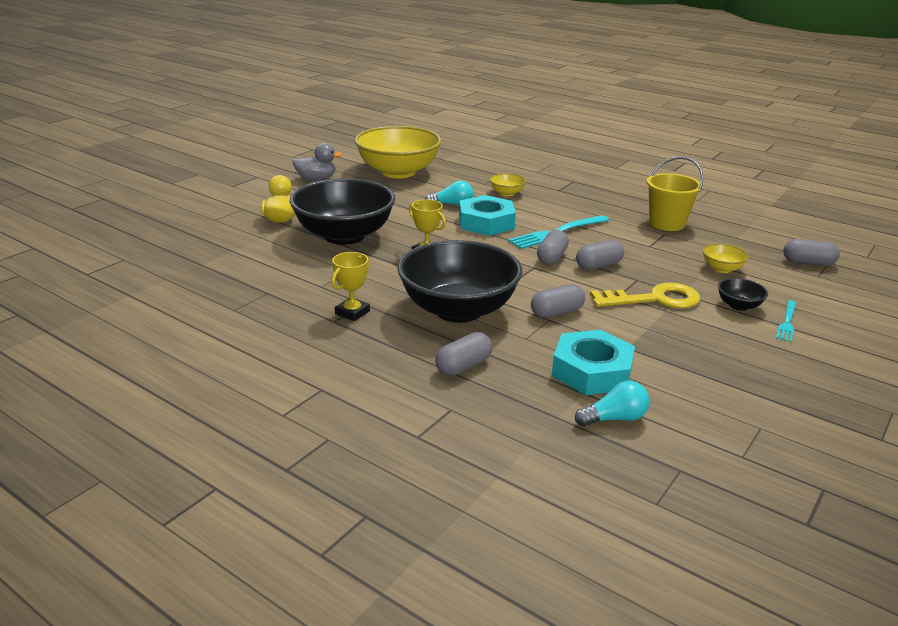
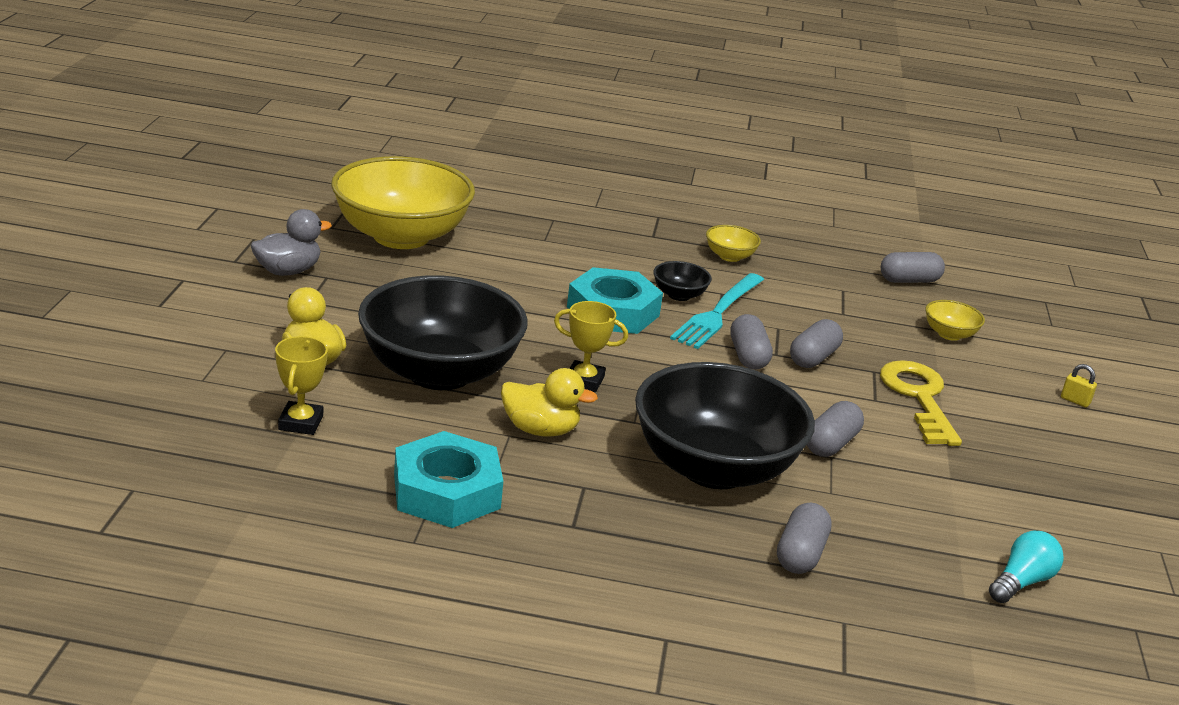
camera: 30 degrees left, 0 degrees up
yellow trophy [331,252,370,321] -> yellow trophy moved to [275,336,328,435]
turquoise light bulb [425,181,473,206] -> none
yellow bowl [490,173,526,196] -> yellow bowl moved to [706,225,761,262]
turquoise nut [552,330,635,395] -> turquoise nut moved to [394,431,503,528]
yellow key [590,282,700,309] -> yellow key turned 60 degrees counterclockwise [880,360,962,446]
yellow bucket [646,156,703,231] -> none
black bowl [718,278,768,311] -> black bowl moved to [653,261,712,301]
turquoise fork [776,300,796,342] -> yellow padlock [1061,364,1097,407]
grey capsule [783,239,840,266] -> grey capsule moved to [881,252,945,283]
none -> yellow duck [501,368,598,437]

